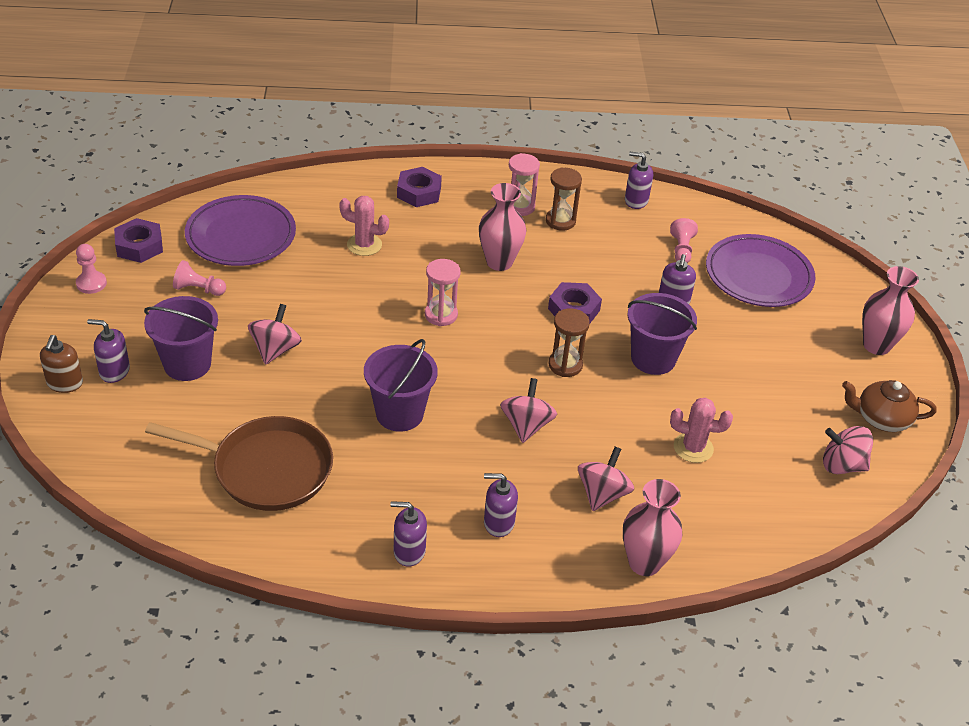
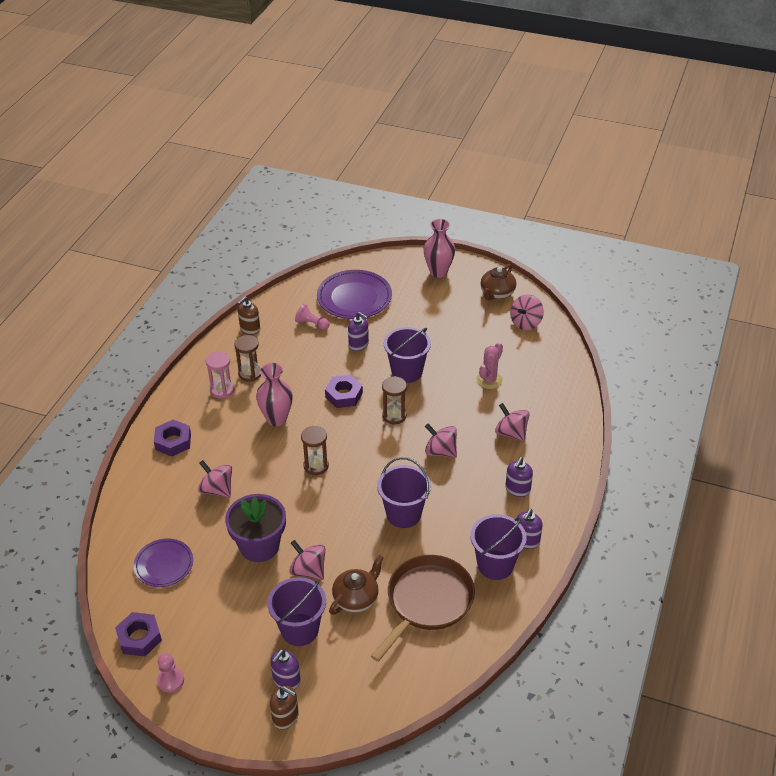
camera: 65 degrees left, 0 degrees up
pink pawn [173,260,226,296] -> none
purple plate [185,195,296,266] -> purple plate [134,539,193,587], size x0.63
pink cactus [339,196,389,256] -> pink spinning top [198,460,232,498]
pink hourglass [425,259,461,326] -> brown hourglass [301,426,329,475]
pink vase [623,479,683,576] -> none
purple soap dispenser [625,152,653,209] -> brown soap dispenser [238,296,260,335]
none -> purple flower pot [225,494,286,562]
none -> brown teapot [329,555,384,615]
none -> purple bucket [470,514,527,580]

